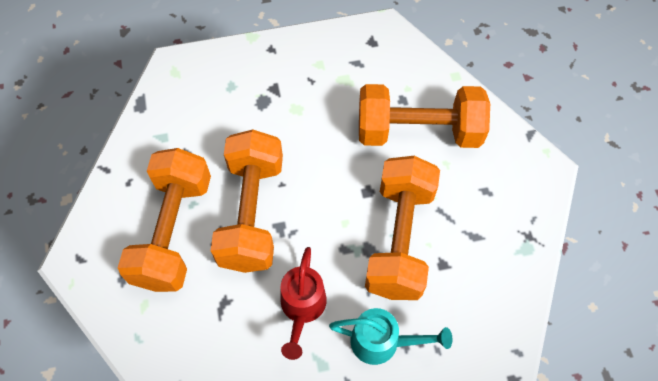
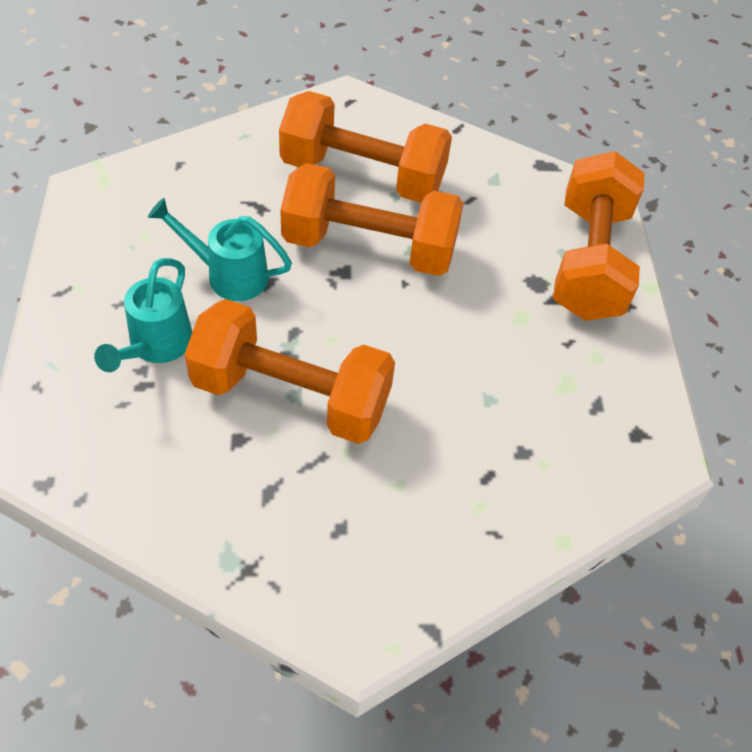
camera: 95 degrees right, 10 degrees down
red watering can [281,247,327,360] -> turquoise watering can [148,198,292,301]
orange dumbbell [359,84,490,148] -> orange dumbbell moved to [553,151,645,321]

